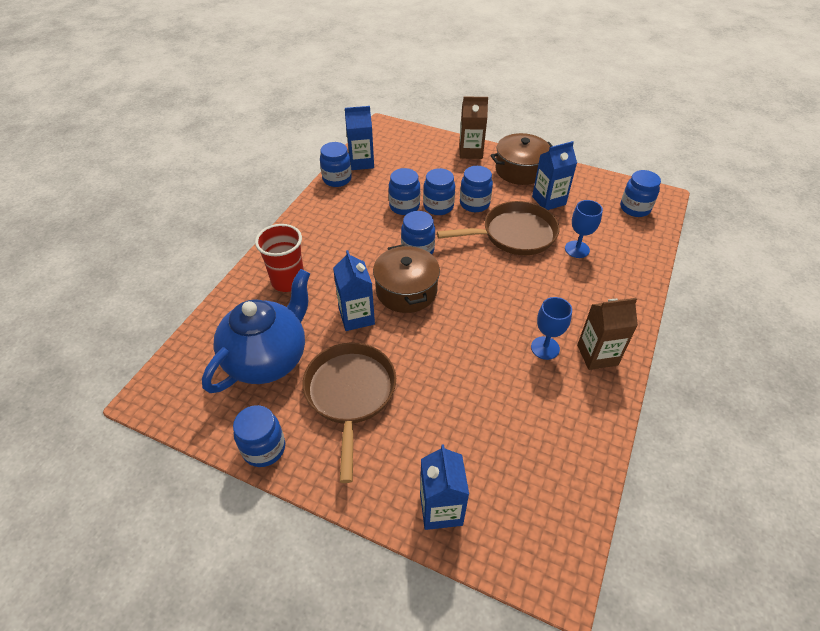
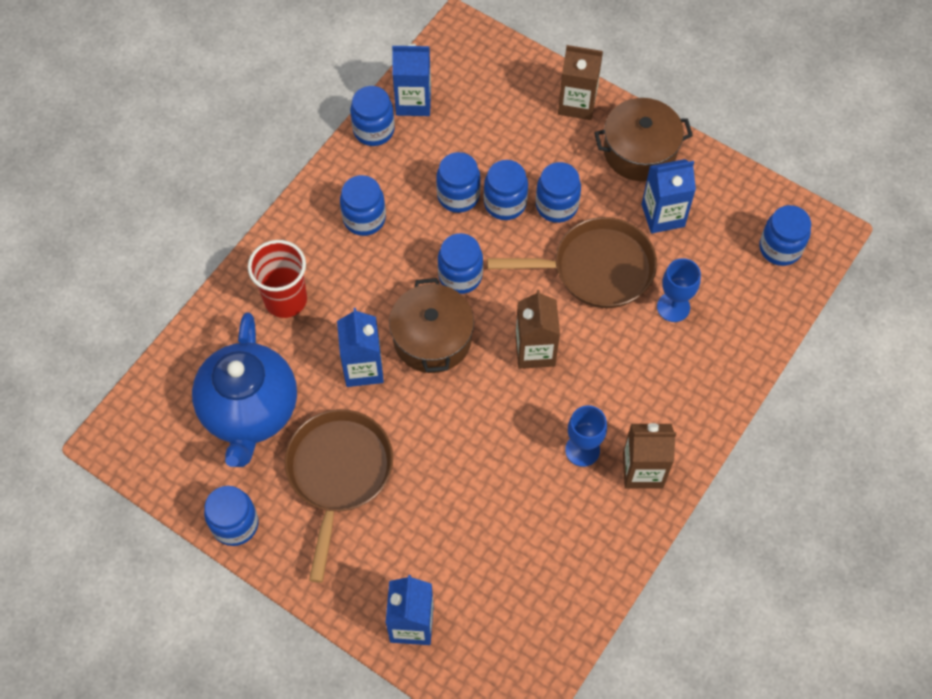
camera: 10 degrees right, 15 degrees up
blue teapot [202,269,310,393] -> blue teapot turned 135 degrees clockwise [192,312,297,467]
none -> blue jar [340,175,386,236]
none -> brown carton [515,290,560,369]

